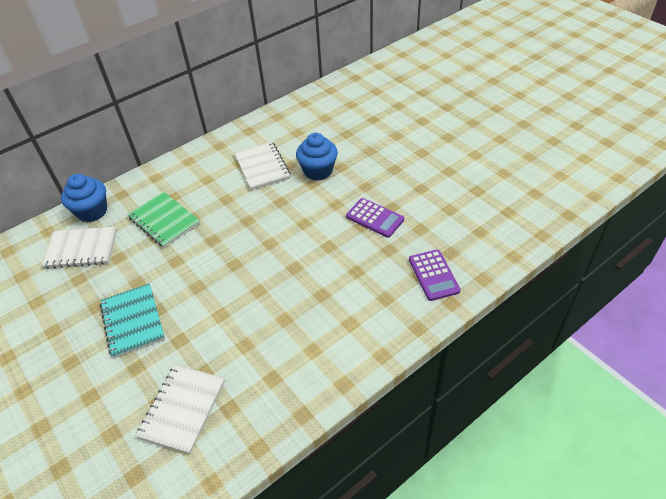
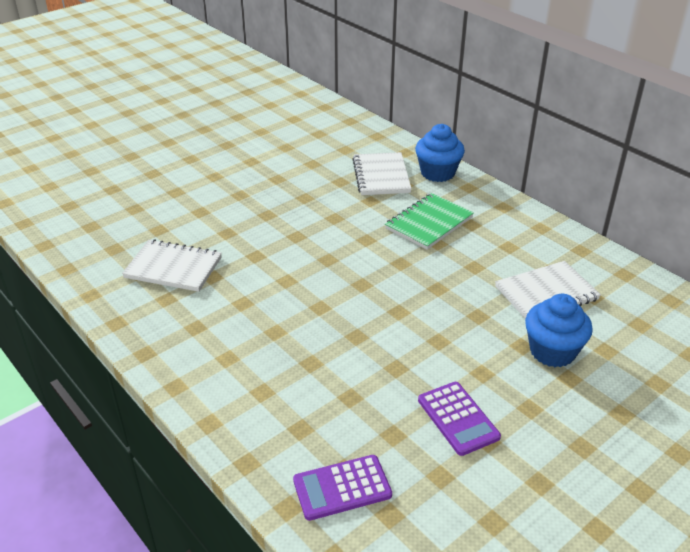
camera: 85 degrees right, 10 degrees down
turquoise notebook [100,283,165,358] -> none
purple calculator [346,198,404,238] -> purple calculator turned 60 degrees counterclockwise [418,382,501,456]

